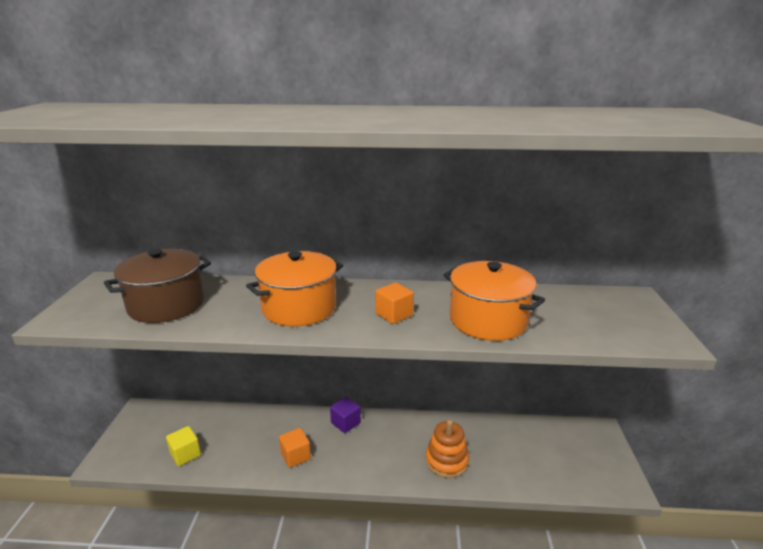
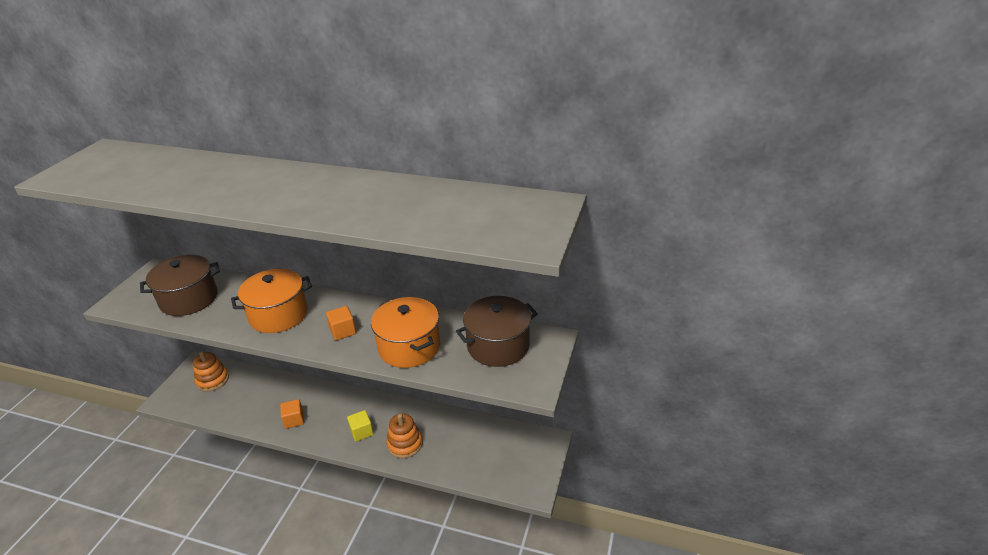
camera: 15 degrees right, 10 degrees up
yellow cube [166,426,201,466] -> yellow cube moved to [347,410,374,442]
purple cube [330,397,361,433] -> none
none -> orange stacking toy [193,351,229,392]
none -> brown pot [456,296,538,367]

